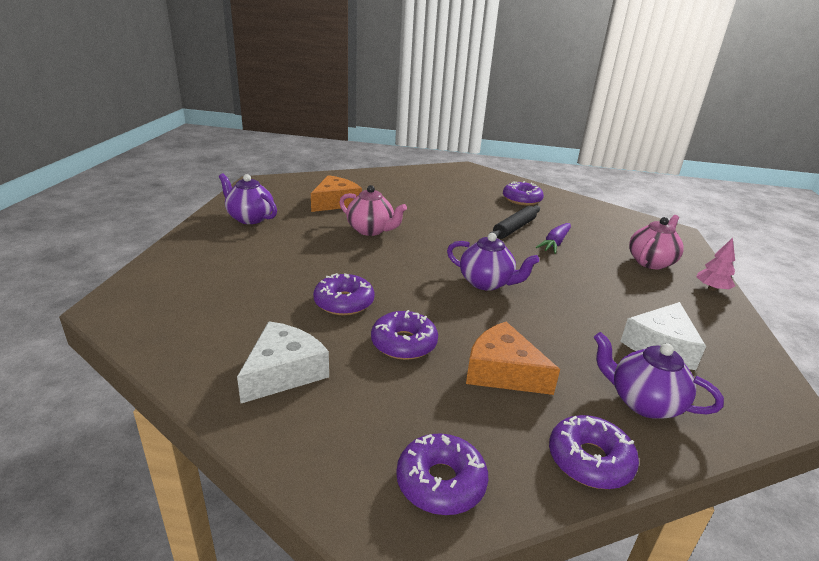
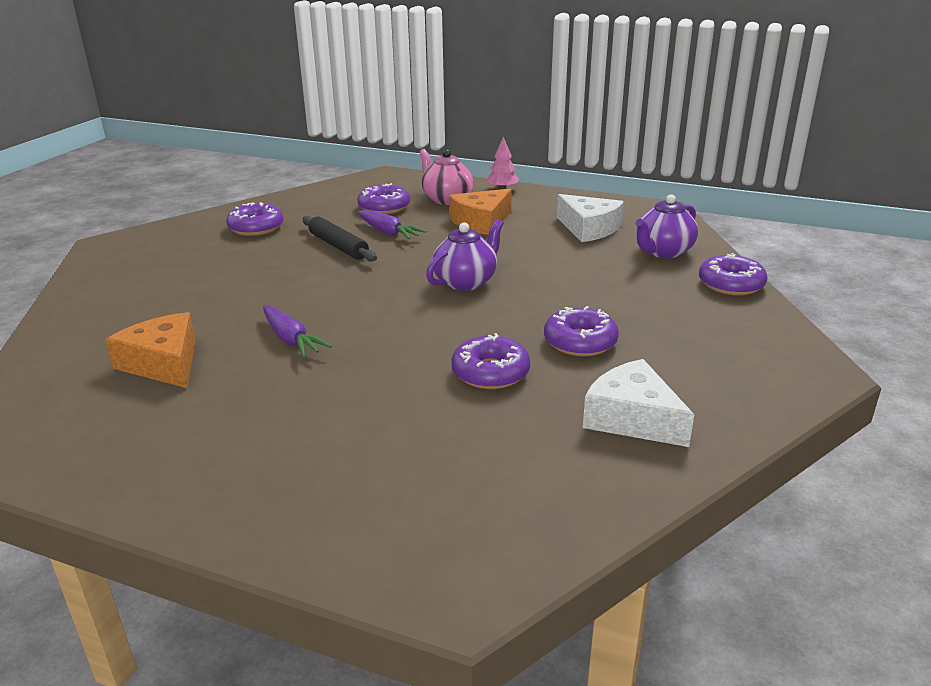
camera: 75 degrees left, 0 degrees up
purple teapot [219,173,277,224] -> none
pink teapot [339,185,407,236] -> purple carrot [263,305,332,358]
purple donut [396,433,488,515] -> purple donut moved to [357,183,410,214]
orange cheese [466,322,560,395] -> orange cheese moved to [449,189,512,235]

